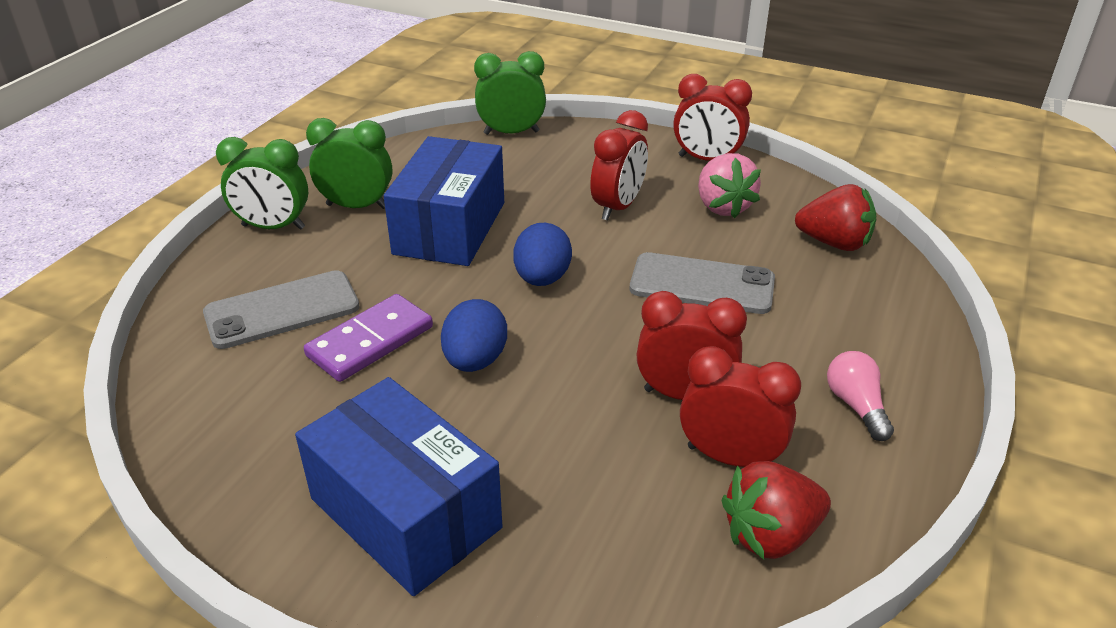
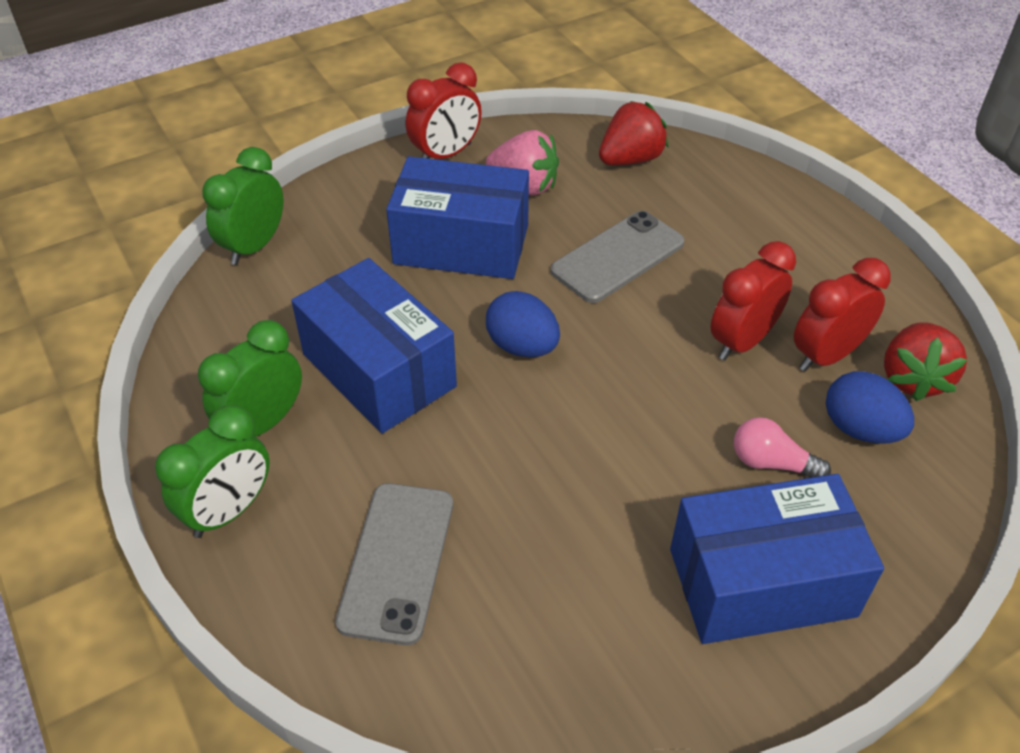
camera: 55 degrees left, 10 degrees up
purple domino [304,294,433,382] -> none
blue egg [441,299,507,372] -> blue egg moved to [826,371,914,443]
red clock [590,110,648,220] -> blue box [386,157,529,279]
pink light bulb [827,351,894,441] -> pink light bulb moved to [734,417,831,478]

